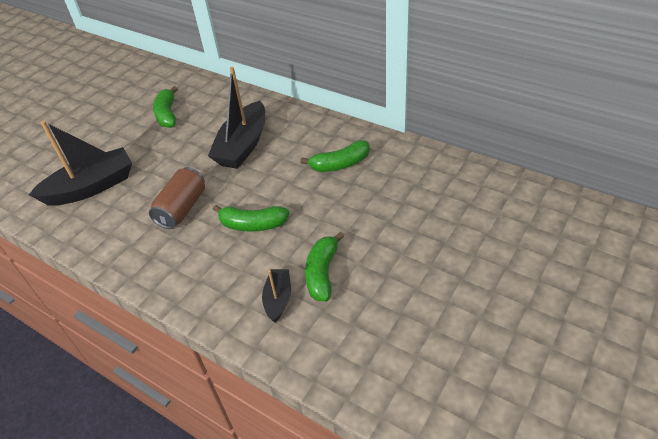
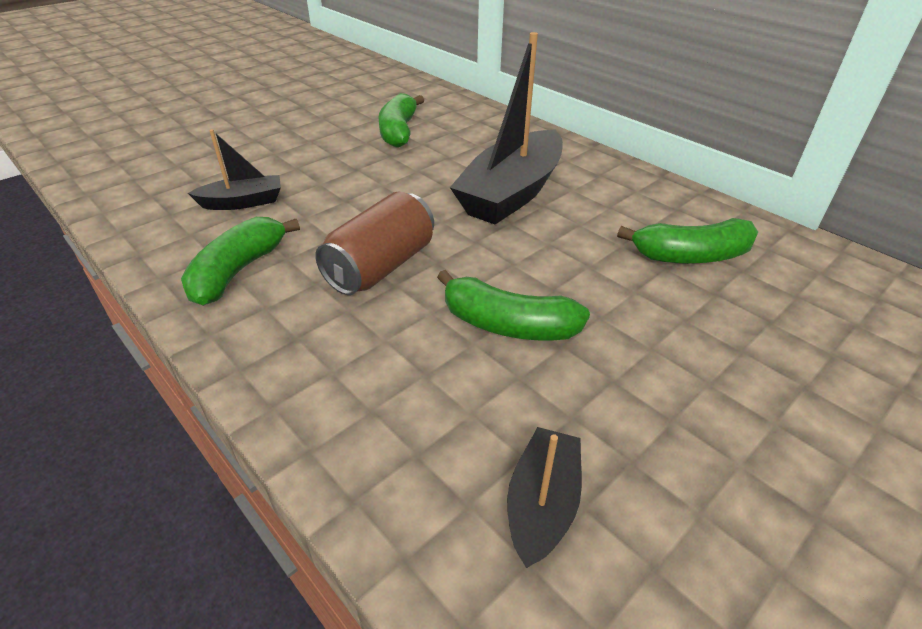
camera: 10 degrees right, 5 degrees down
black boat [29,121,132,206] -> black boat [188,129,281,210], size x0.51
green banana [305,232,344,301] -> green banana moved to [181,217,300,306]

